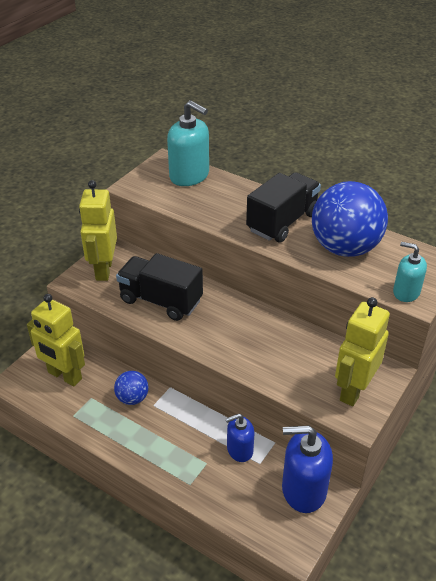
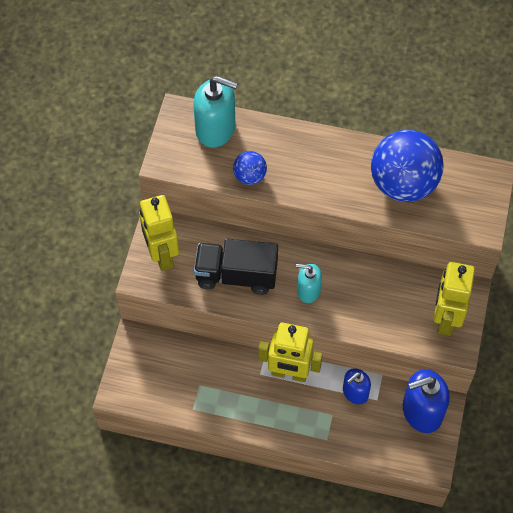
camera: 20 degrees left, 20 degrees up
yellow robot [27,294,85,386] -> yellow robot moved to [258,323,323,382]
blue ball [114,371,149,405] -> blue ball moved to [233,151,267,185]
black truck [246,172,321,242] -> none
turquoise soap dispenser [393,242,427,302] -> turquoise soap dispenser moved to [296,264,322,303]

